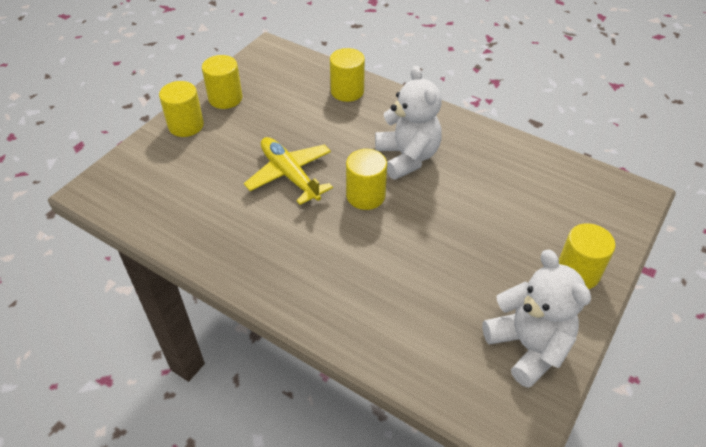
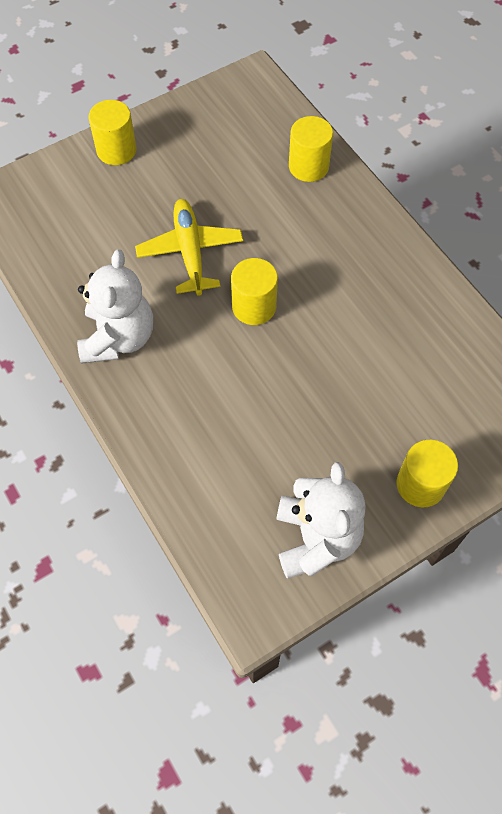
camera: 25 degrees right, 15 degrees up
yellow cylinder [202,55,242,109] -> none
white teddy bear [375,66,442,180] -> white teddy bear moved to [77,249,153,363]

